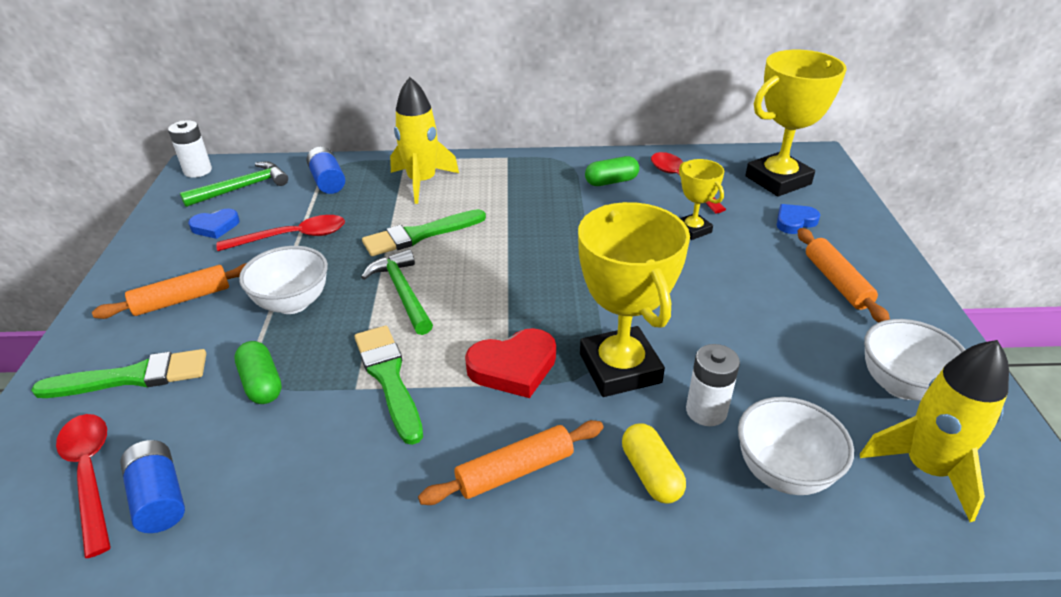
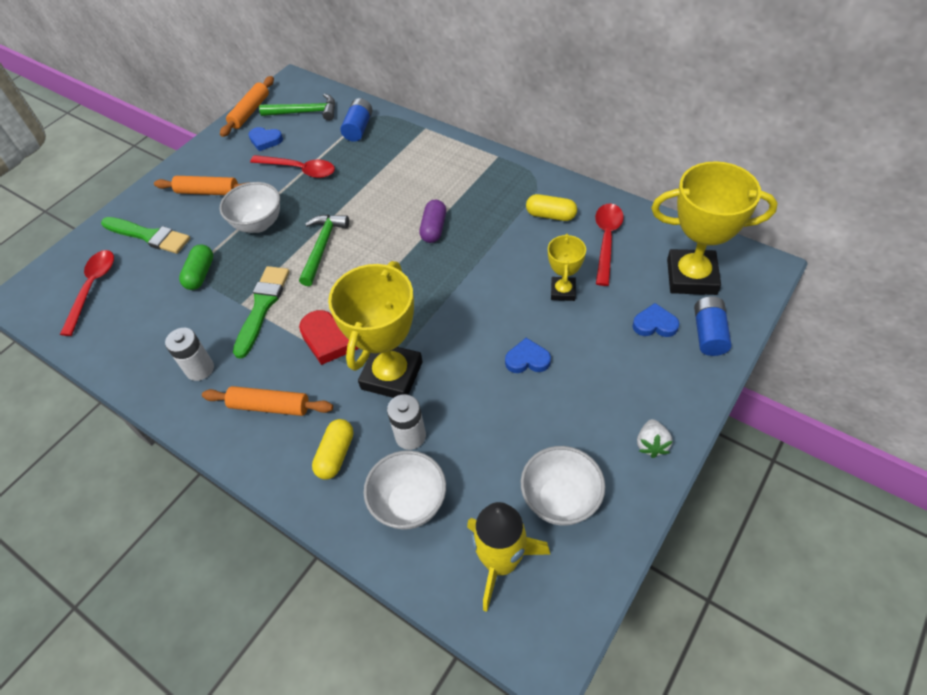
camera: 40 degrees right, 15 degrees up
blue battery [120,440,185,533] -> blue battery moved to [694,296,731,356]
white battery [168,120,212,178] -> white battery moved to [165,328,214,381]
green brush [362,209,486,256] -> none
yellow rocket [390,77,459,204] -> none
green capsule [585,156,639,186] -> yellow capsule [526,194,577,221]
orange rolling pin [797,228,890,322] -> orange rolling pin moved to [220,76,274,137]
none -> purple capsule [419,200,446,243]
none -> blue heart [505,338,551,373]
none -> white strawberry [637,419,672,458]

